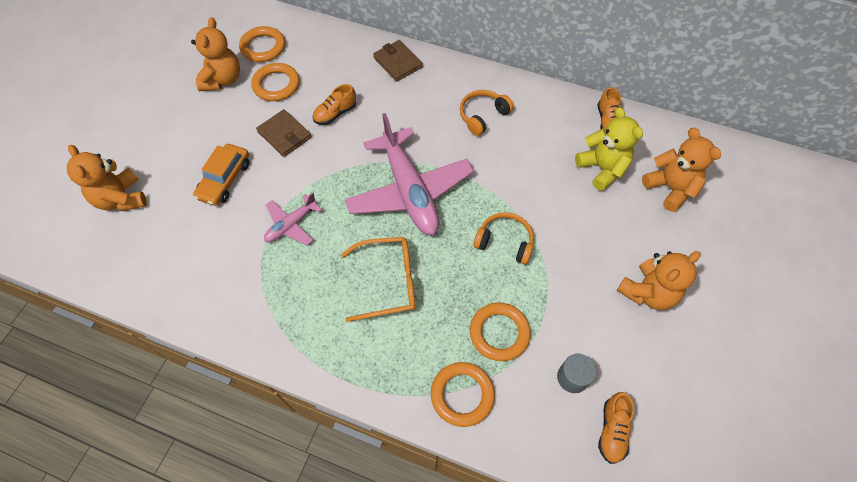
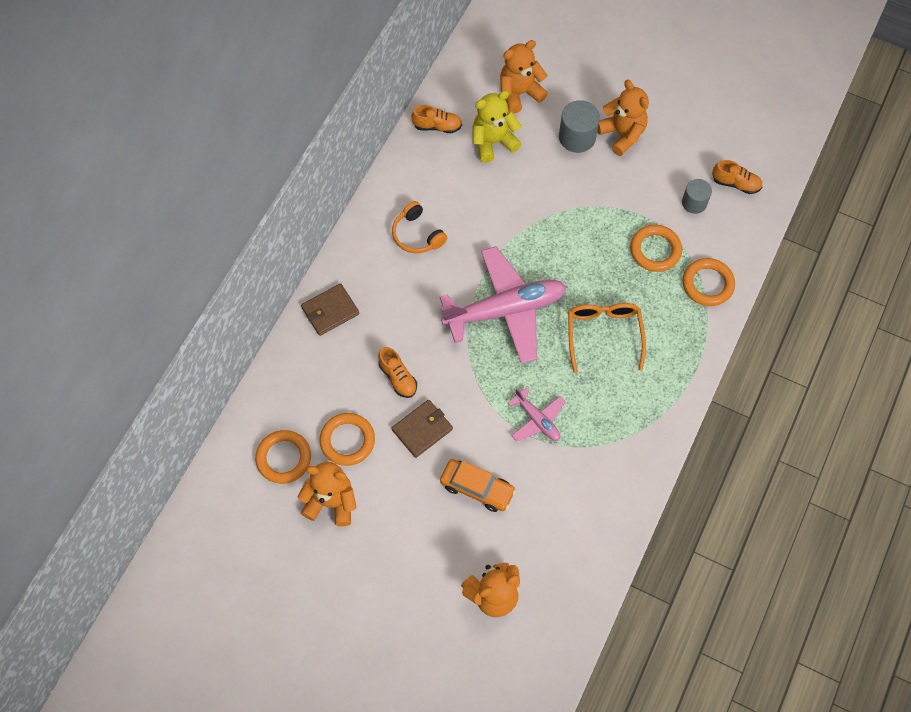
camera: 85 degrees left, 5 degrees up
orange headphones [473,212,534,265] -> none
none -> grey cylinder [559,100,600,153]

